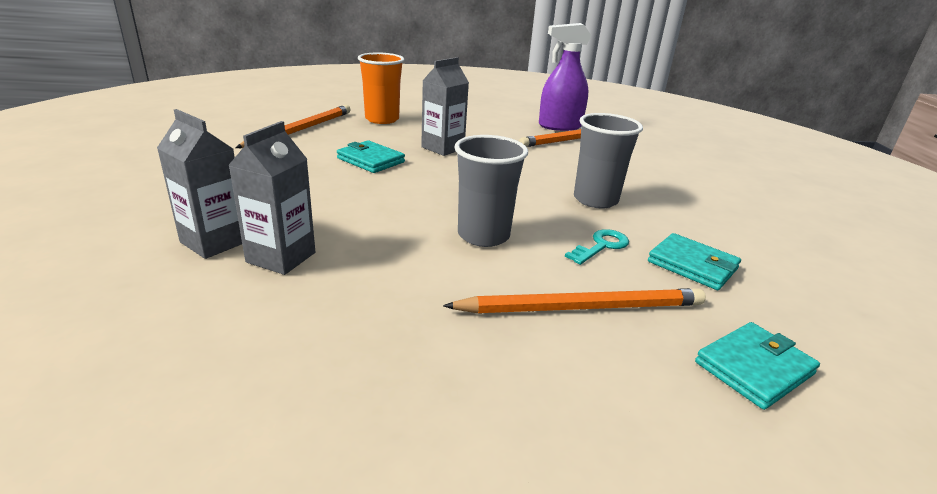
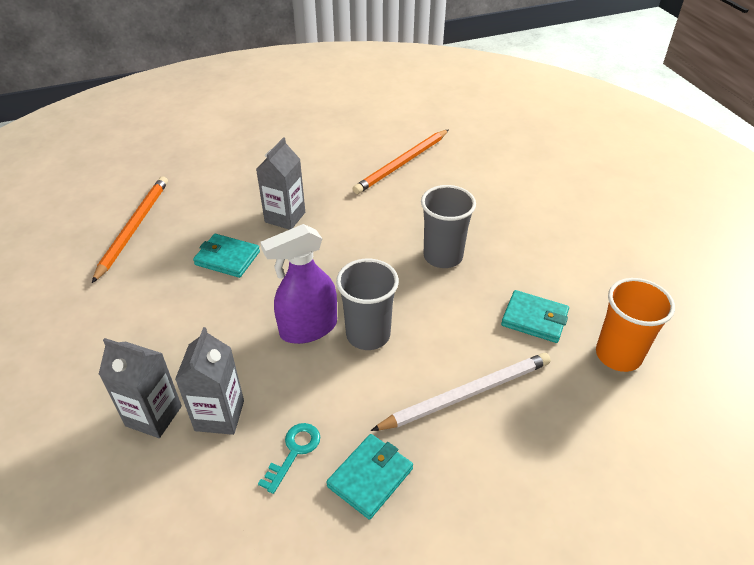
camera: 15 degrees left, 15 degrees up
orange cup [358,53,404,124] -> orange cup moved to [596,278,675,372]
orange pencil [443,288,706,313] -> white pencil [371,353,551,431]
purple spray bottle [539,23,591,131] -> purple spray bottle moved to [260,224,337,344]
turquoise key [565,229,629,265] -> turquoise key moved to [258,423,320,494]
turquoise wallet [695,322,820,410] -> turquoise wallet moved to [326,434,413,520]

